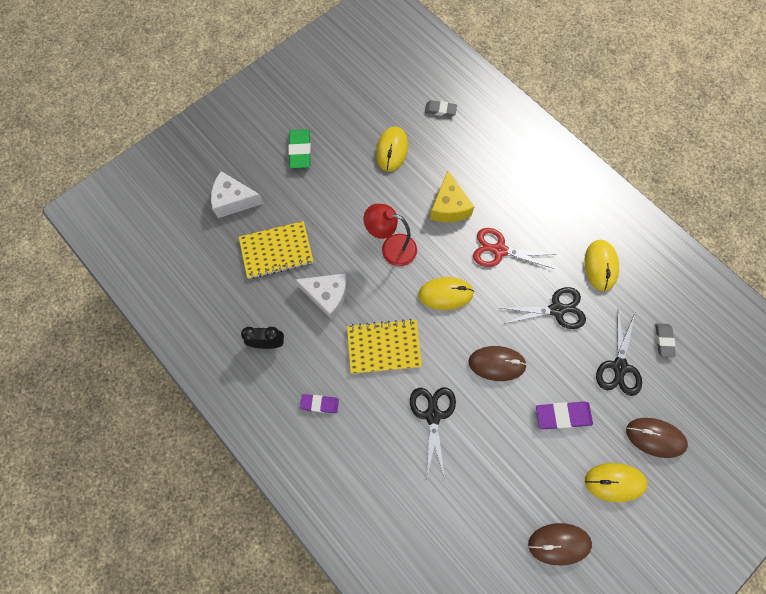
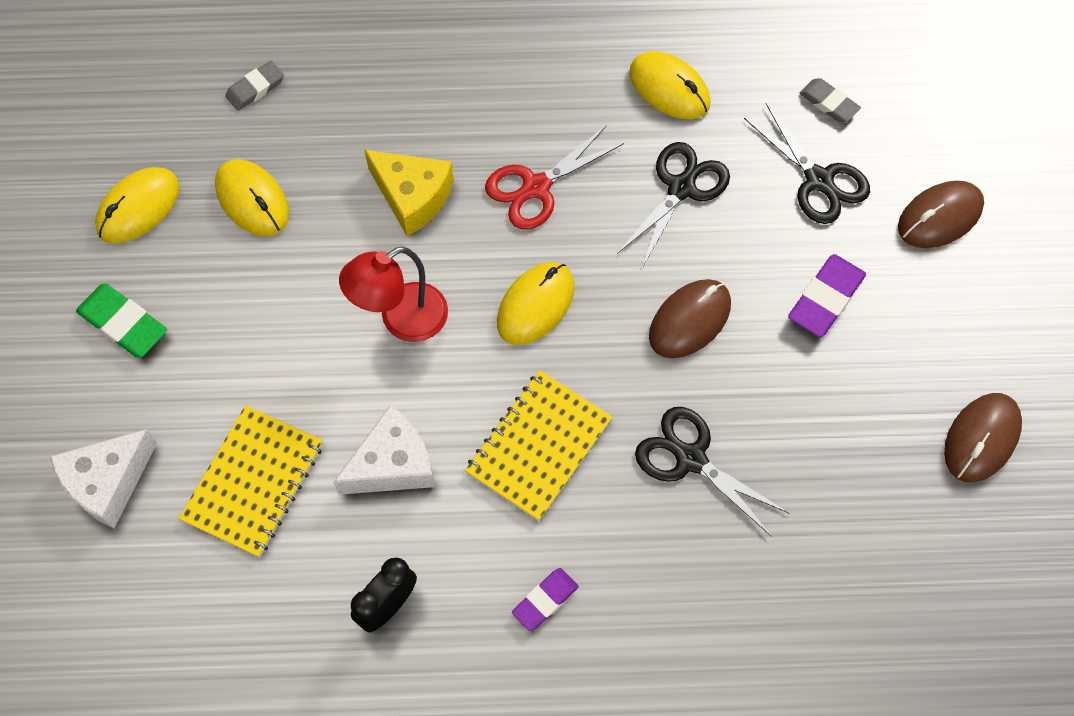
camera: 50 degrees left, 5 degrees down
yellow mouse [585,463,648,502] -> yellow mouse moved to [95,167,180,243]

